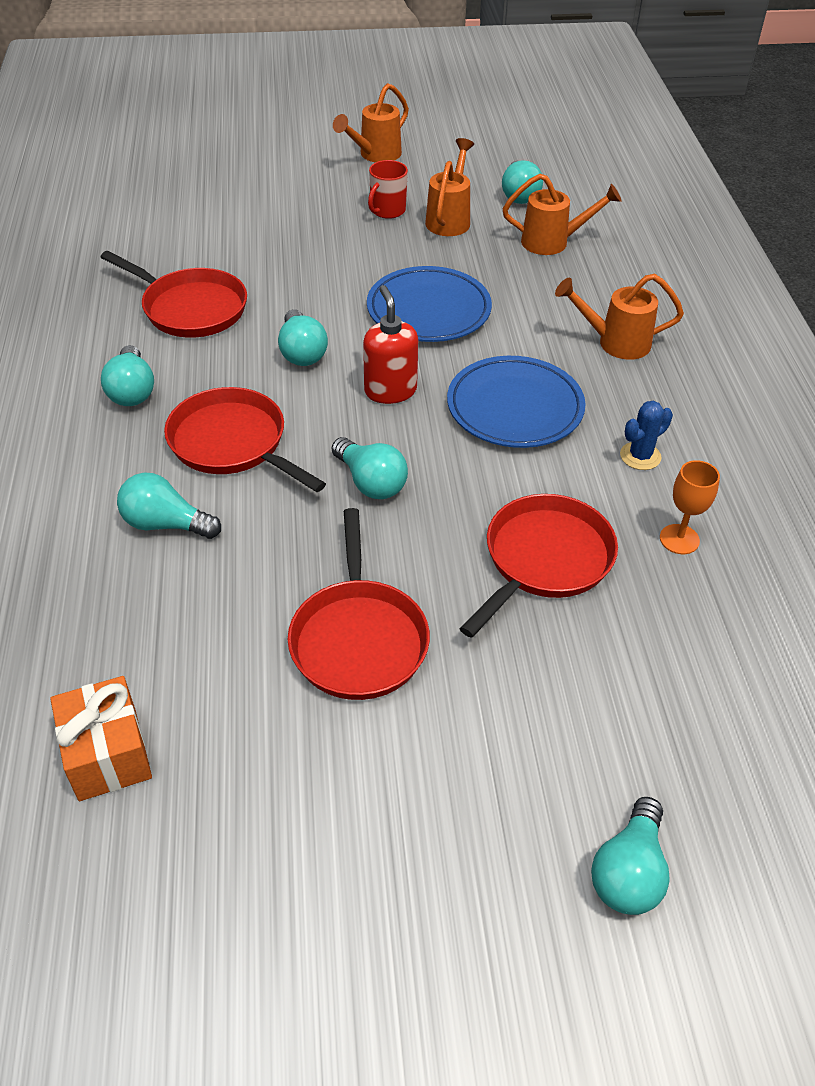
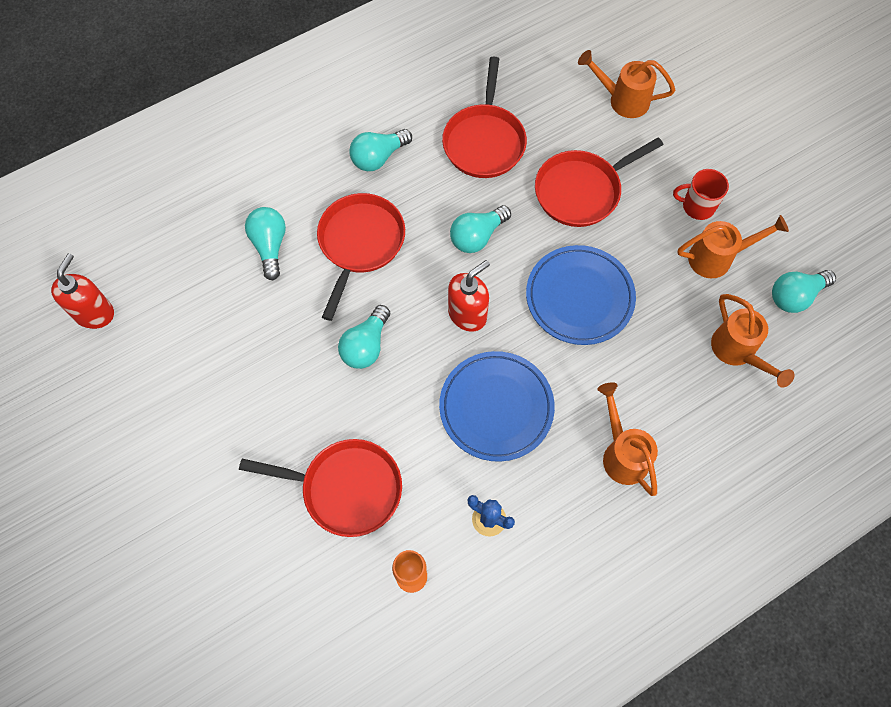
camera: 65 degrees right, 20 degrees up
orange gift [50,676,152,801] -> red soap dispenser [51,253,114,329]
red pan [288,508,430,700] -> red pan moved to [535,137,663,227]
orange watering can [333,83,409,162] -> orange watering can moved to [578,50,675,118]
turquoise light bulb [591,797,670,915] -> none

